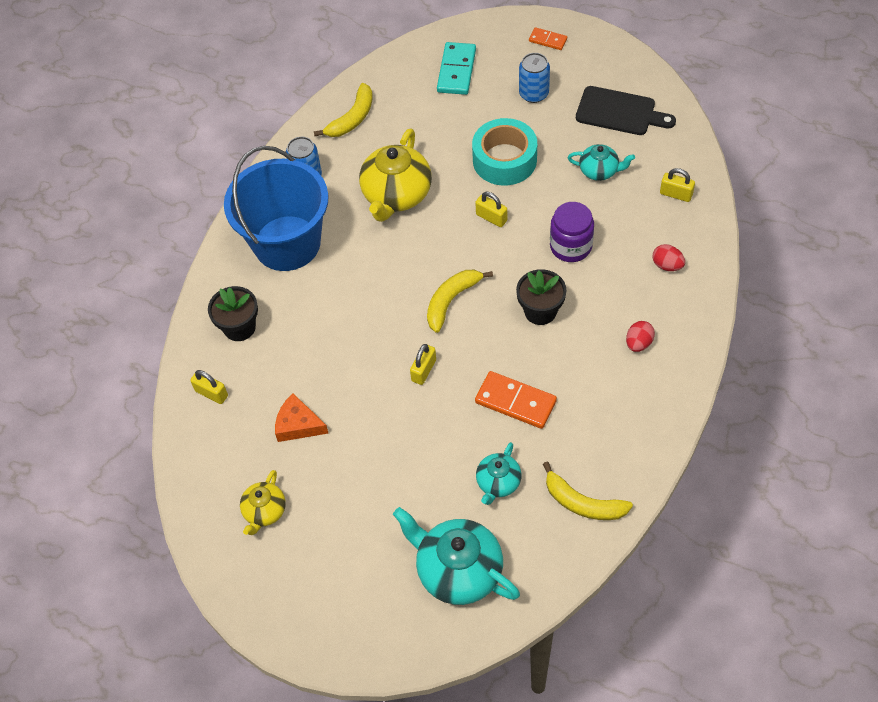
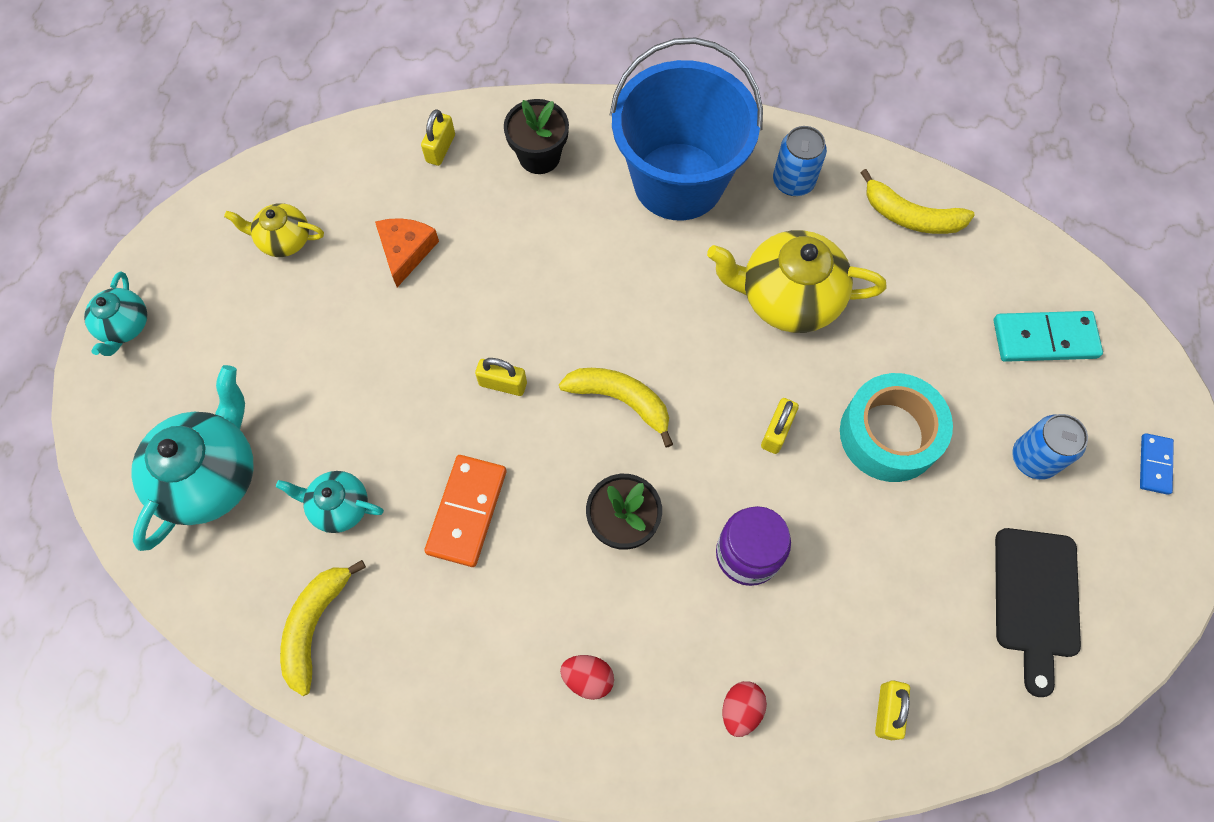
camera: 75 degrees right, 10 degrees up
orange domino [529,27,567,50] -> blue domino [1140,433,1174,495]
turquoise teapot [568,144,635,181] -> turquoise teapot moved to [84,272,147,356]

